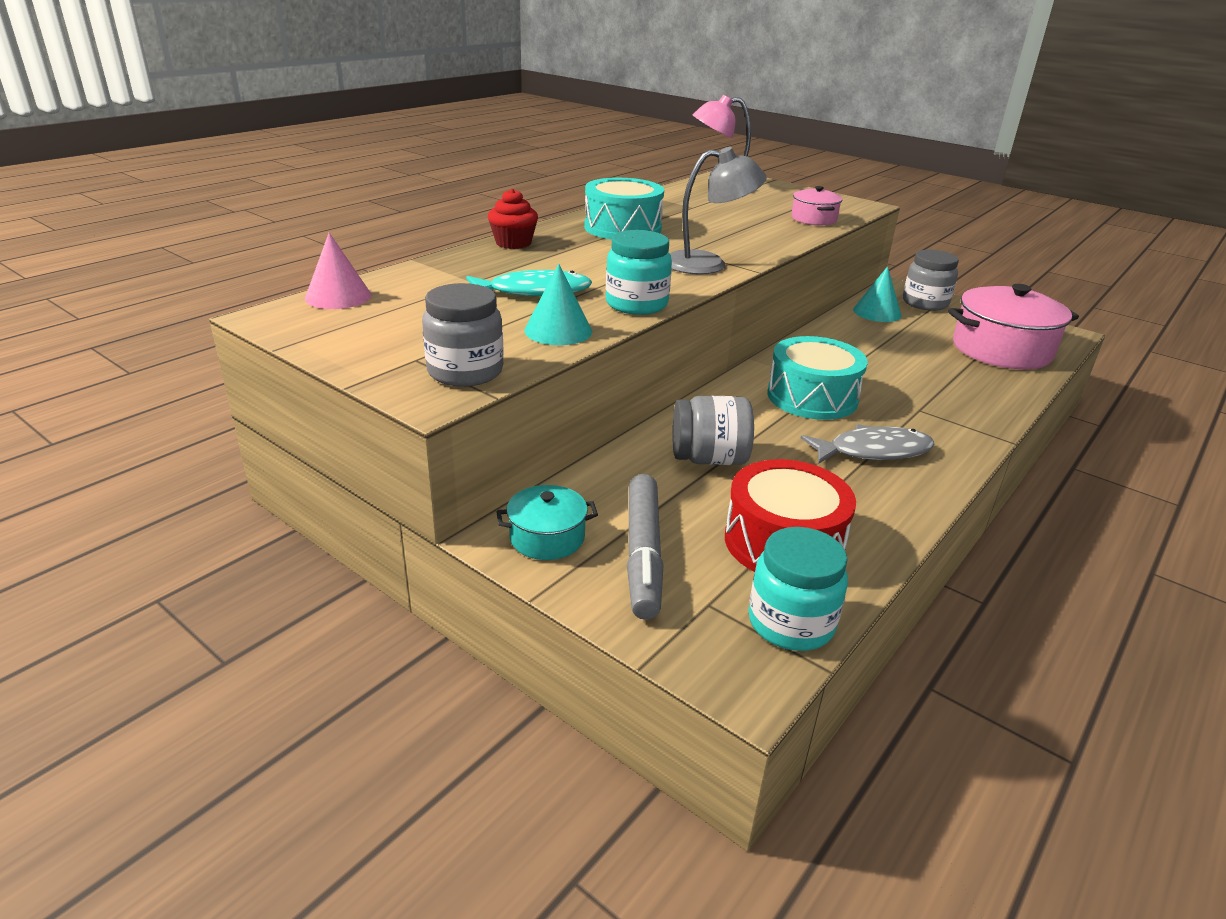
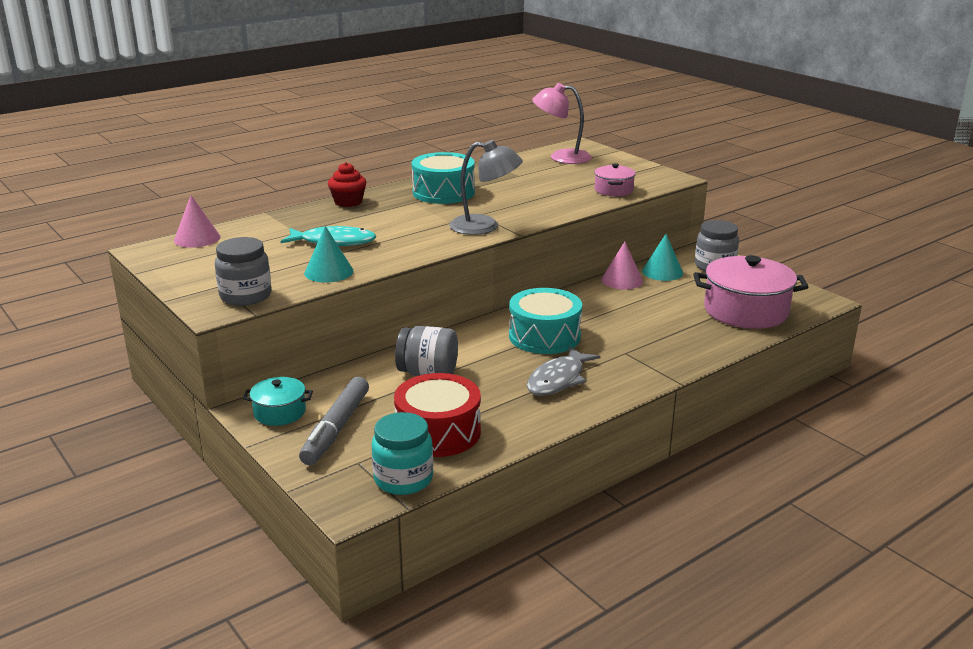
camera: 15 degrees right, 5 degrees down
turquoise jar [606,230,672,315] -> none
grey fish [801,424,935,464] -> grey fish turned 120 degrees clockwise [527,346,600,396]
none -> pink cone [601,242,643,290]

